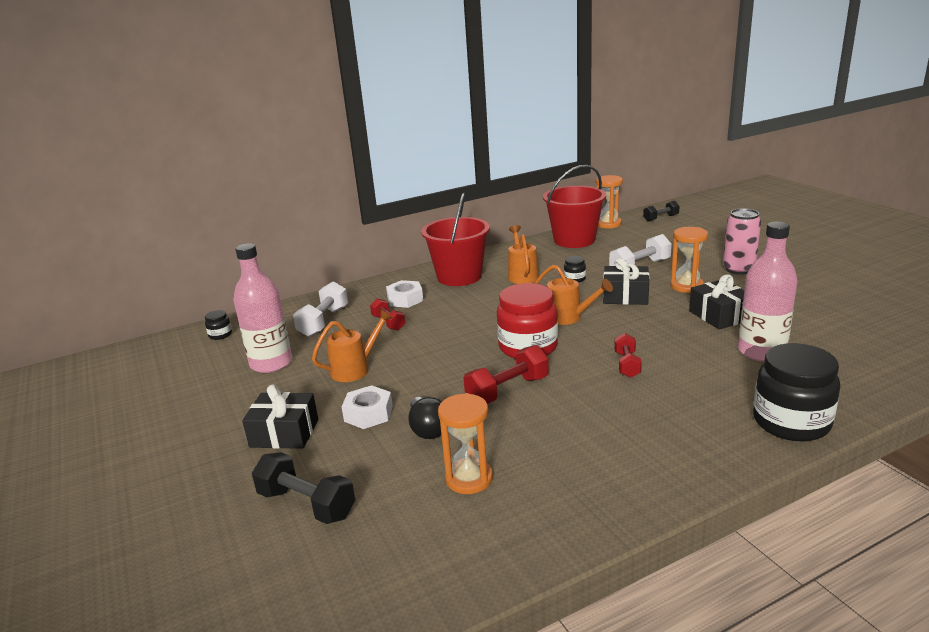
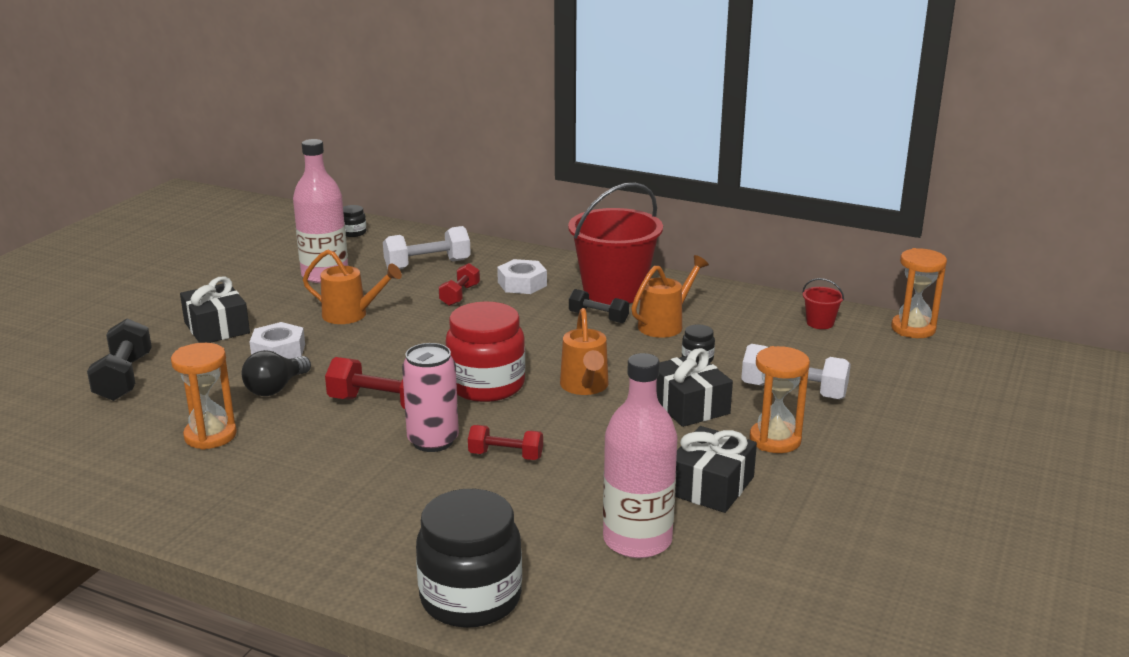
camera: 50 degrees right, 0 degrees up
red bucket [543,165,606,248] -> red bucket [802,278,844,329], size x0.41
red dumbbell [614,333,642,378] -> red dumbbell turned 45 degrees clockwise [468,425,543,460]
black dumbbell [643,201,679,221] -> black dumbbell moved to [569,289,629,323]
pink can [723,208,761,275] -> pink can moved to [402,343,459,452]

